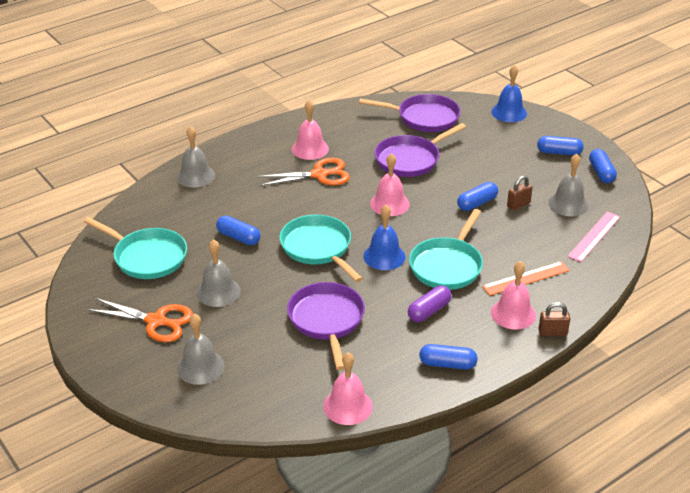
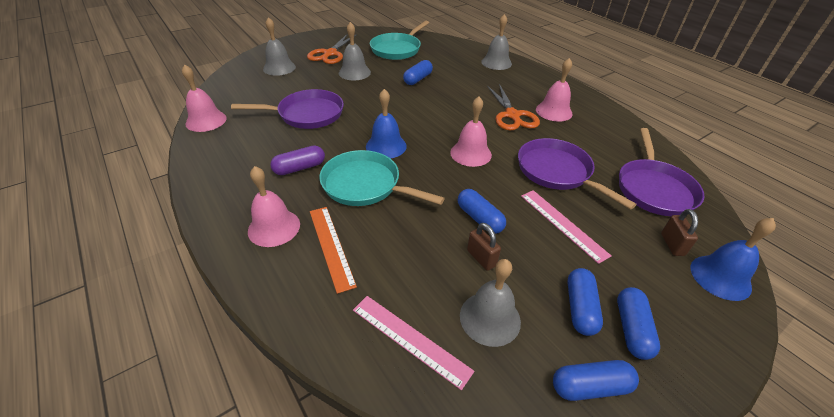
camera: 90 degrees right, 5 degrees up
turquoise pan [279,214,363,282] -> none
purple capsule [408,285,451,322] -> purple capsule turned 75 degrees counterclockwise [270,145,325,175]
blue capsule [419,344,478,370] -> blue capsule moved to [567,268,603,336]
brown padlock [538,302,570,336] -> brown padlock moved to [661,209,698,256]
none -> pink ruler [521,190,612,264]

